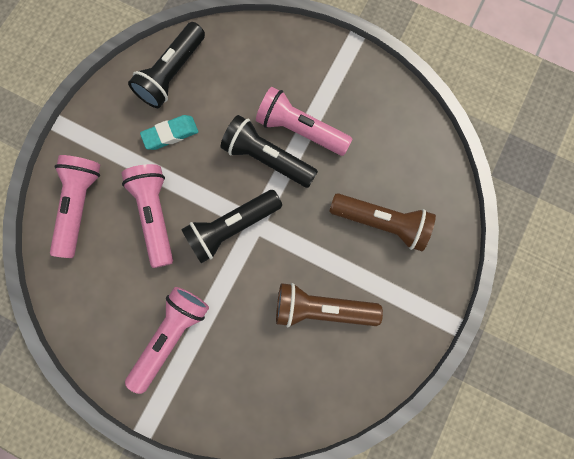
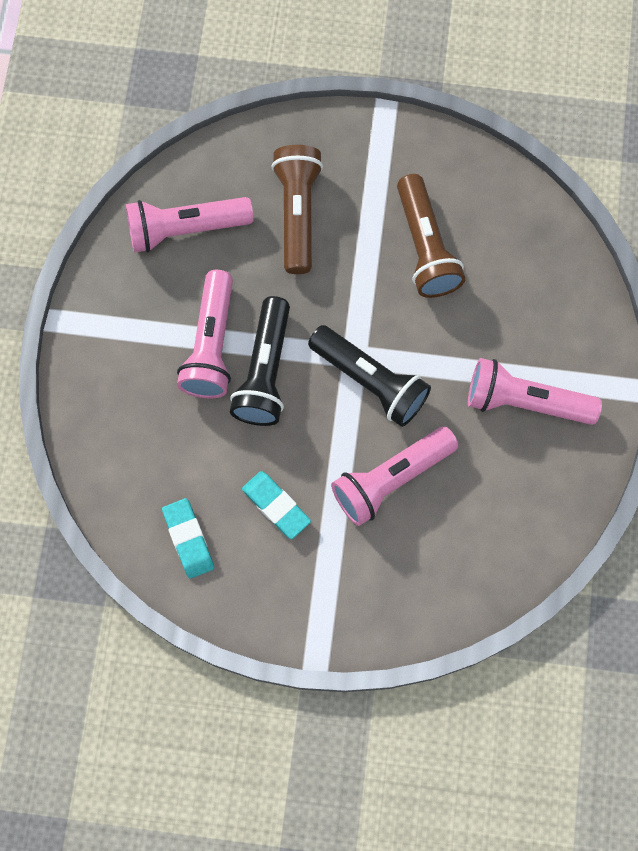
camera: 110 degrees left, 5 degrees down
pink flashlight [50,155,100,258] -> pink flashlight moved to [126,197,254,253]
black flashlight [128,22,205,108] -> turquoise eraser [162,498,214,579]

